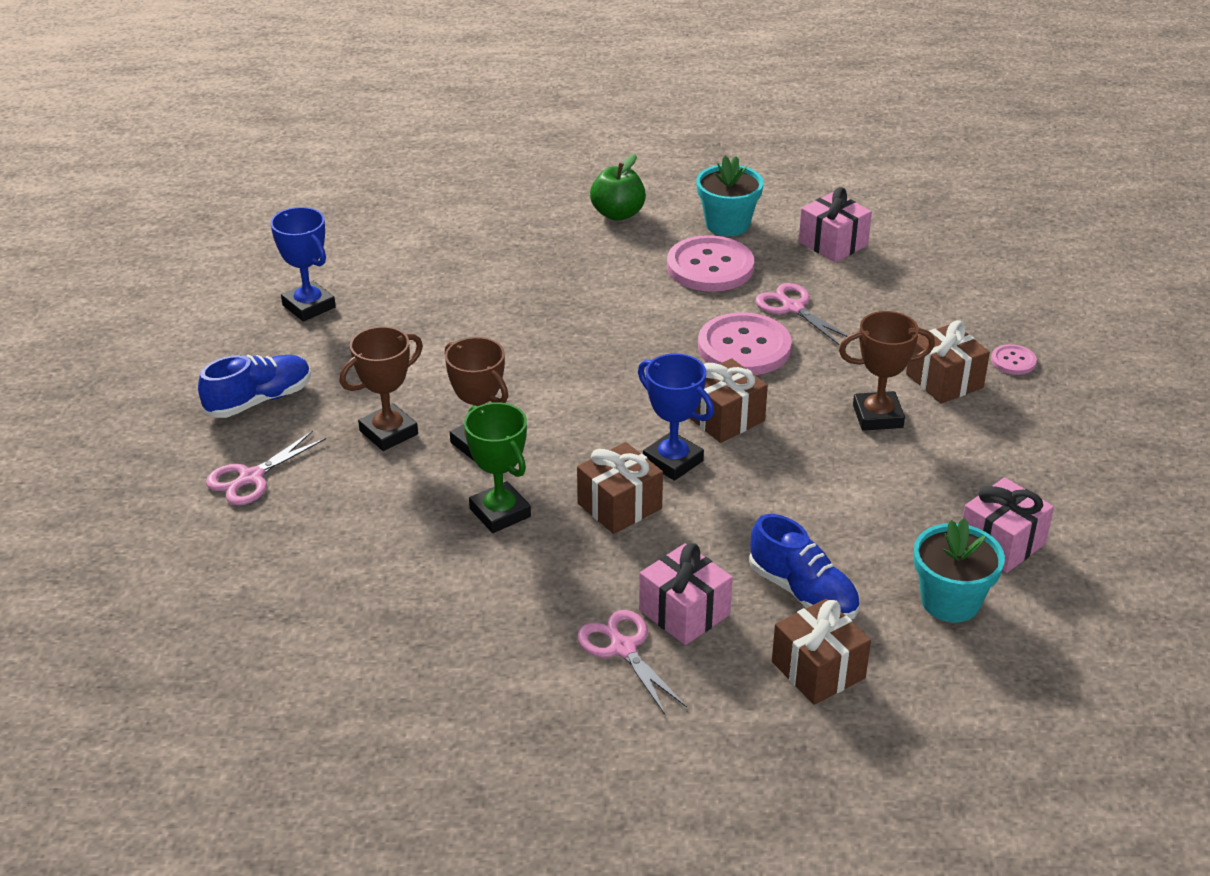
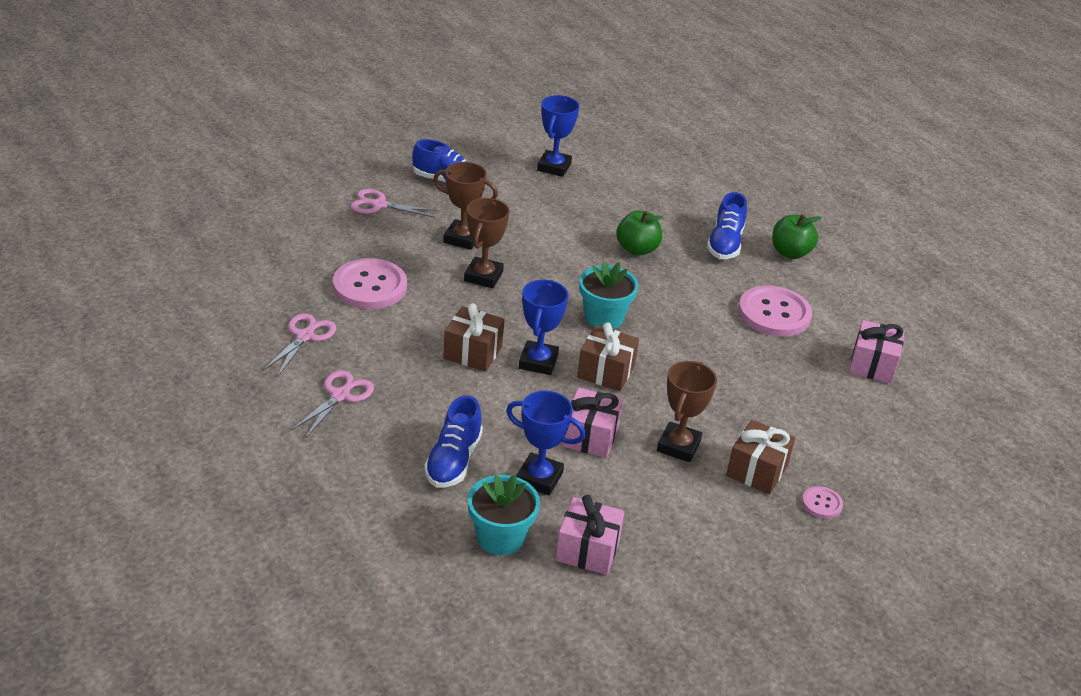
camera: 55 degrees right, 0 degrees up
green trophy [464,402,531,533] -> none
pink gift [639,543,733,645] -> pink gift moved to [562,388,623,458]
turquoise flower pot [696,156,764,236] -> turquoise flower pot moved to [579,261,638,329]
pink button [698,313,792,375] -> pink button moved to [333,258,407,309]
pink scissors [756,283,848,346] -> pink scissors moved to [263,313,337,376]
brown gift [772,599,871,705] -> none
brown trophy [839,311,935,431] -> brown trophy turned 60 degrees clockwise [657,361,717,462]
none -> blue trophy [506,391,586,495]
none -> green apple [616,210,663,256]
none -> blue shoe [707,192,747,259]

